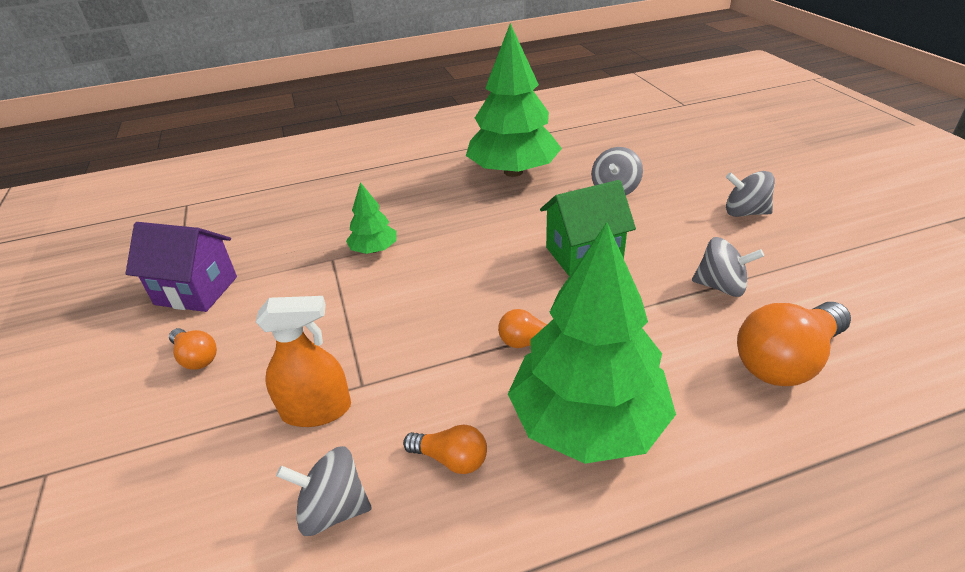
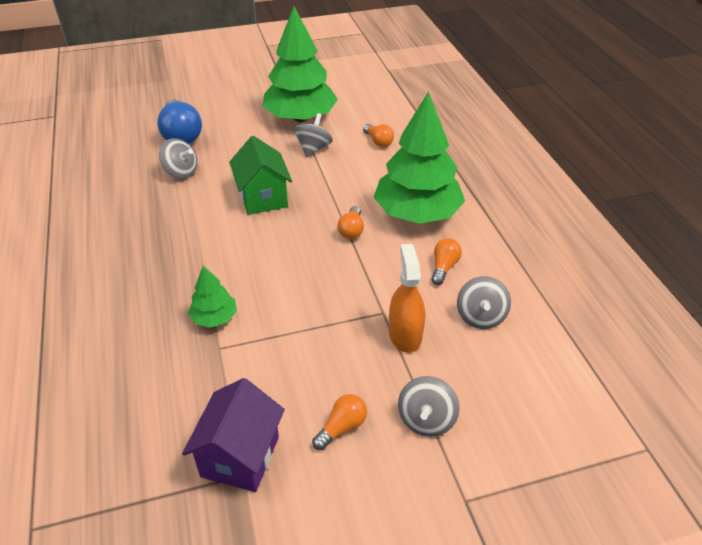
camera: 90 degrees left, 5 degrees up
green tree [466,23,562,177] -> green tree moved to [262,6,338,122]
grey spinning top [726,171,775,217] -> grey spinning top moved to [398,376,460,437]
orange light bulb [737,302,851,386] -> orange light bulb [363,124,394,147], size x0.52
none -> blue light bulb [157,100,202,144]

